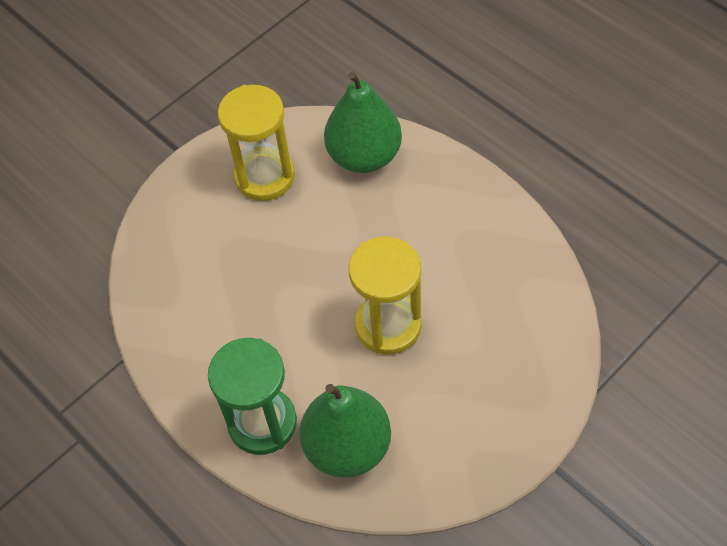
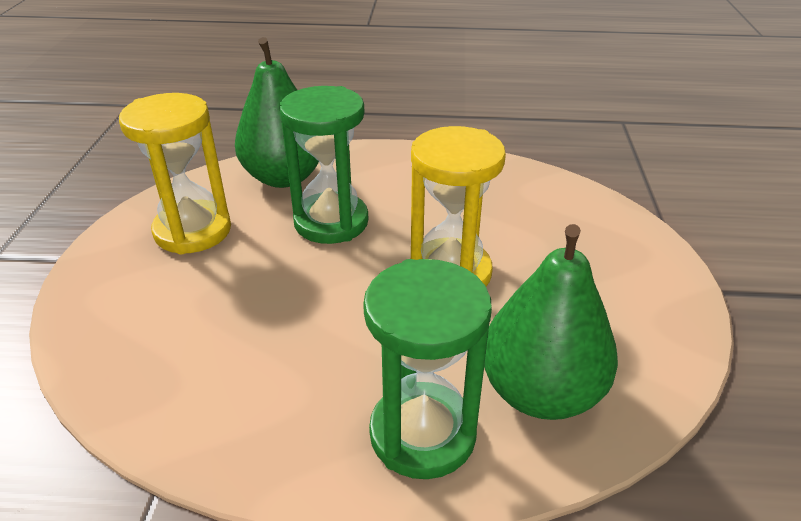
camera: 45 degrees left, 20 degrees down
none -> green hourglass [279,86,368,244]

